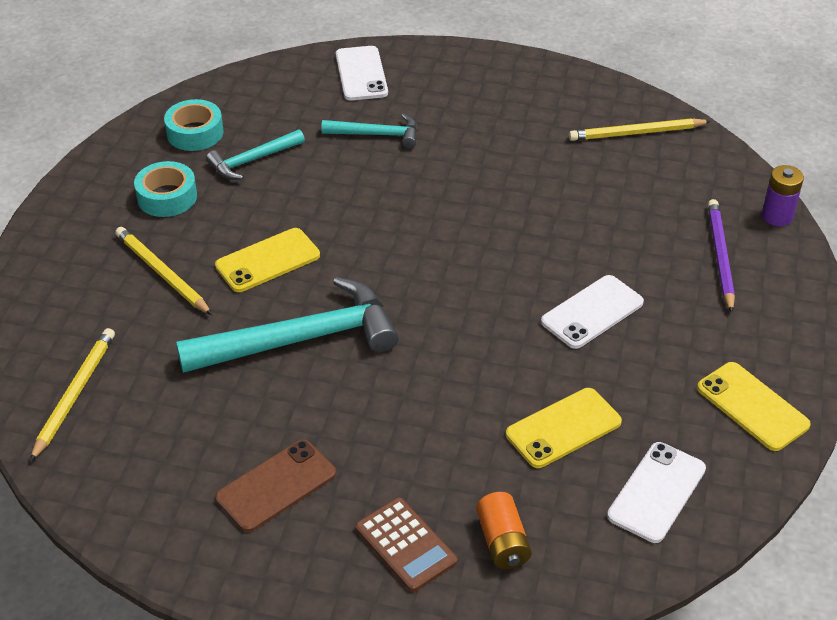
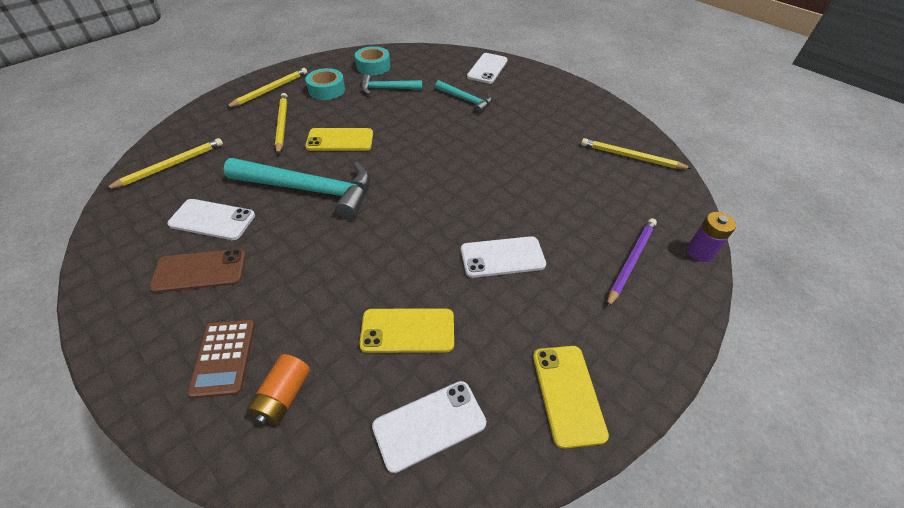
camera: 30 degrees right, 5 degrees up
none -> white phone [167,199,255,240]
none -> yellow pencil [226,68,307,108]

